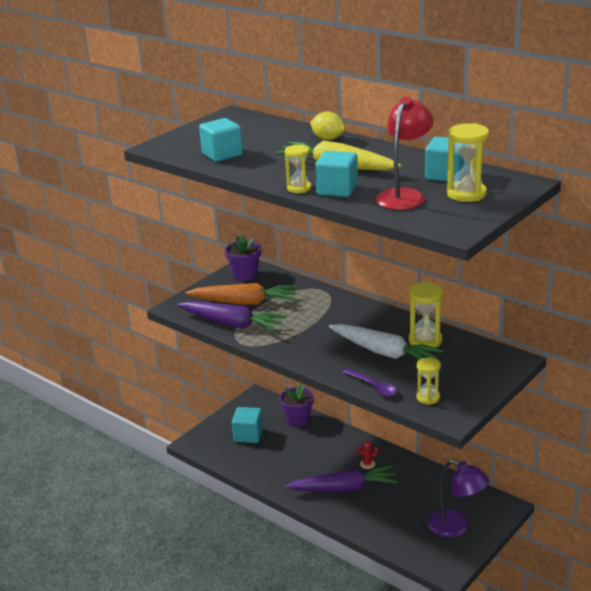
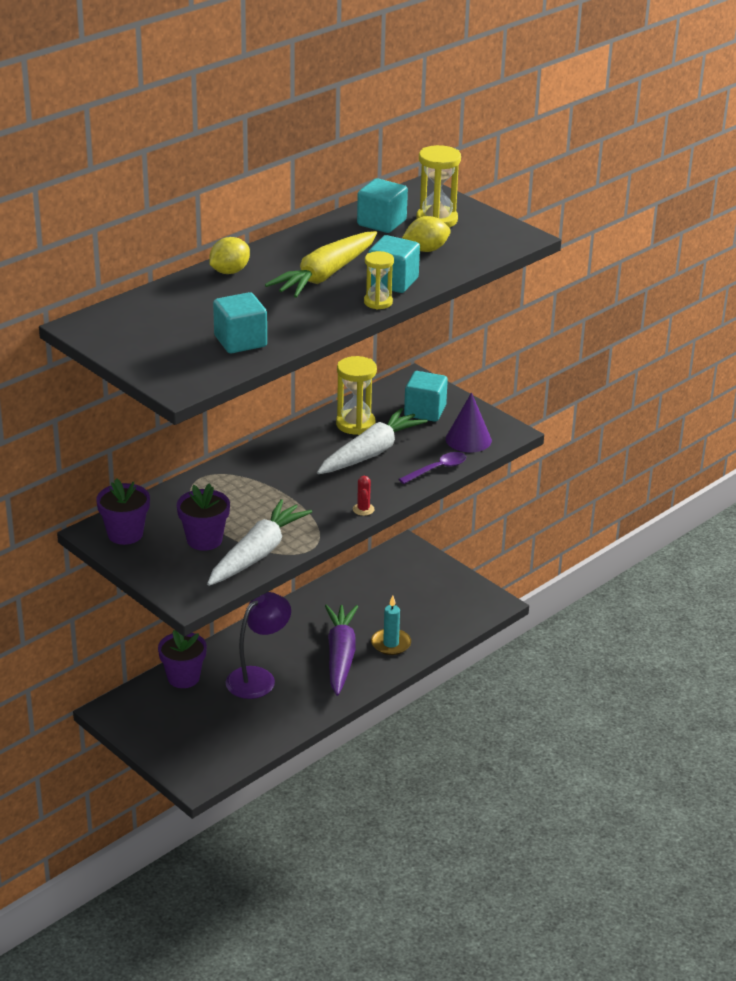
camera: 85 degrees left, 5 degrees up
purple carrot [178,301,287,331] -> white carrot [207,499,312,586]
orange carrot [185,283,298,305] -> purple flower pot [177,483,230,551]
turquoise cube [232,407,263,443] -> turquoise cube moved to [404,371,448,422]
red cactus [356,441,379,469] -> red cactus moved to [353,476,375,516]
red lamp [376,97,433,210] -> yellow lemon [402,216,451,252]
yellow hourglass [416,357,441,405] -> purple cone [446,392,492,453]
purple lamp [427,460,489,538] -> purple lamp moved to [226,592,291,699]
none -> turquoise candle [371,595,411,655]

